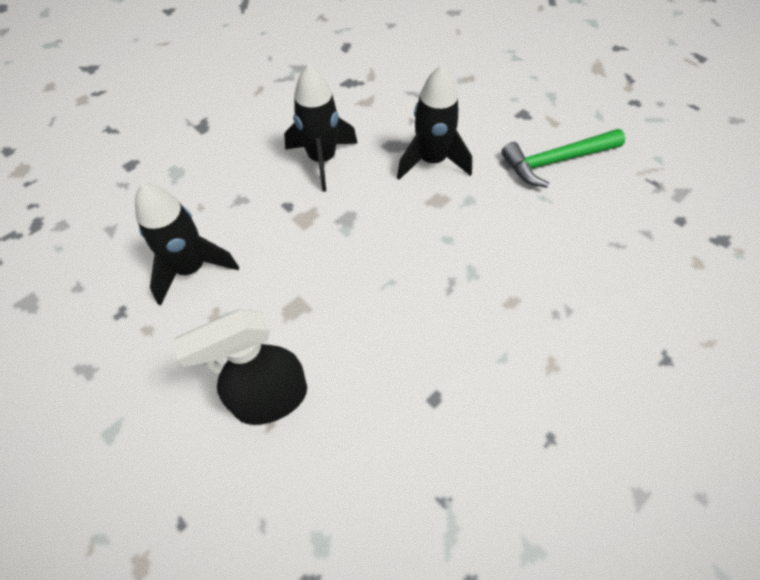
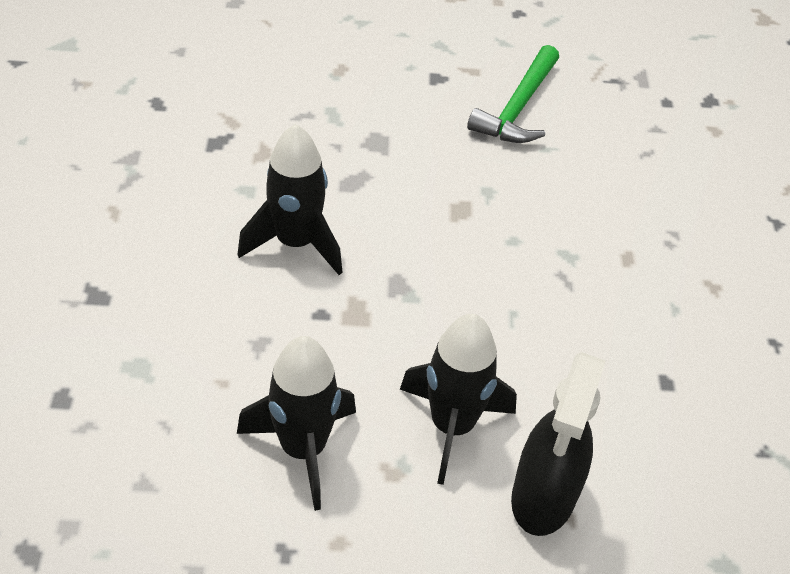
camera: 50 degrees left, 10 degrees down
black rocket [397,65,472,180] -> black rocket moved to [400,314,517,485]

